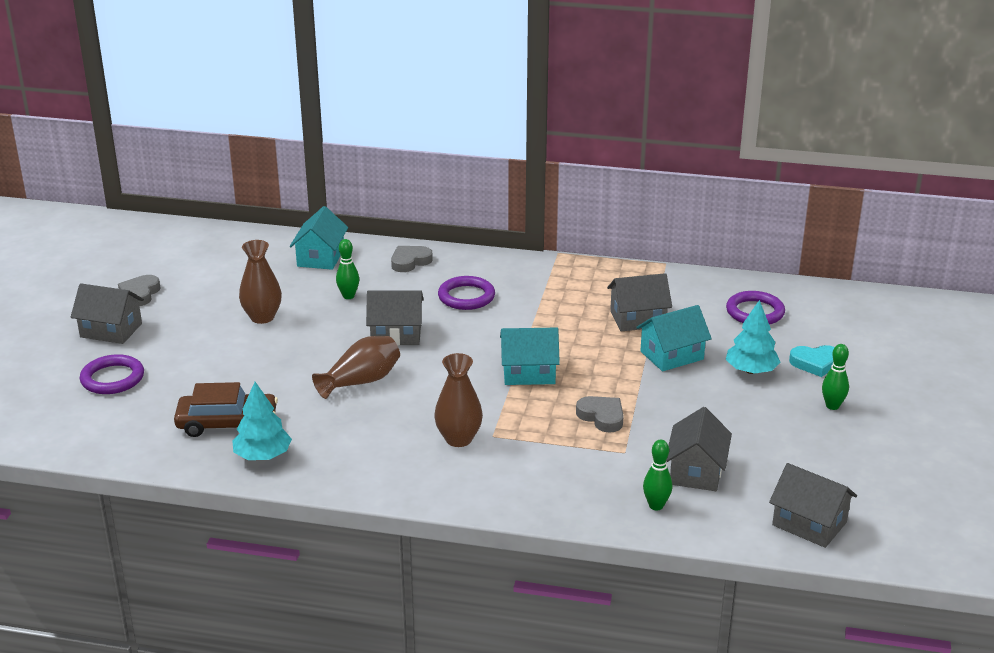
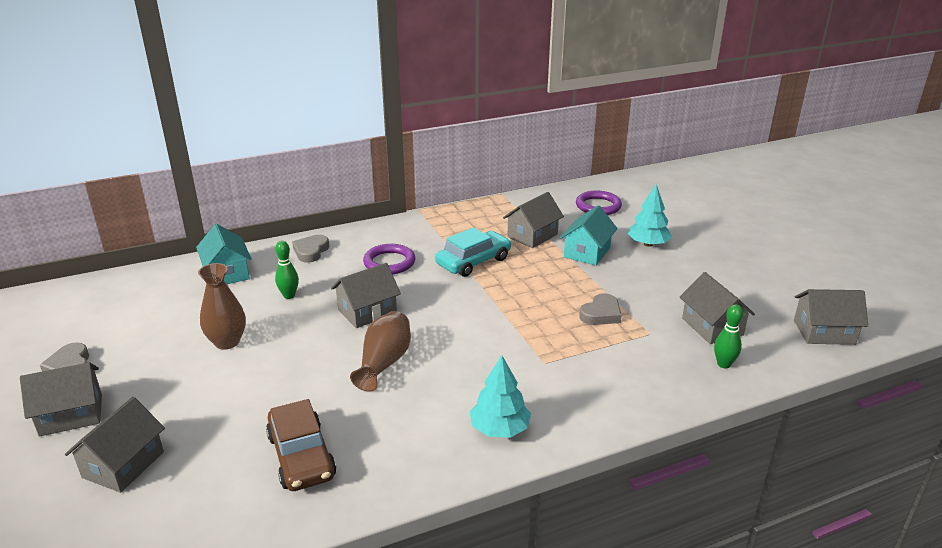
camera: 35 degrees left, 0 degrees up
purple ring [80,354,144,394] -> grey house [65,397,165,493]
brown car [174,382,278,437] -> brown car turned 105 degrees clockwise [266,399,336,491]
turquoise tree [232,382,292,460] -> turquoise tree moved to [470,355,531,438]
brown vase [434,353,483,447] -> none
turquoise house [500,328,560,385] -> none
grey heart [576,396,624,433] -> grey heart turned 120 degrees clockwise [579,293,622,325]
turquoise heart [789,345,835,377] -> none
green bowling pin [822,344,849,410] -> none
none -> turquoise car [435,227,511,277]

